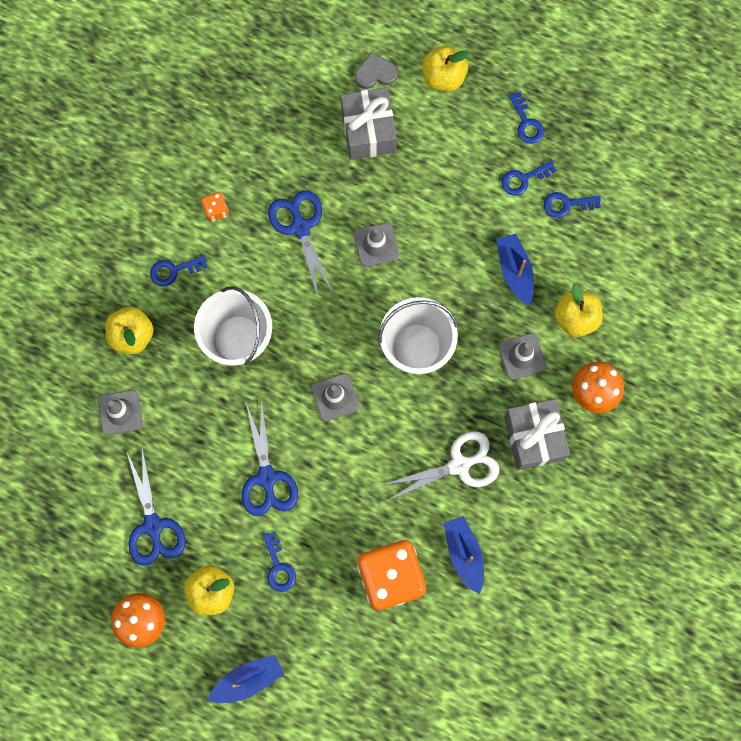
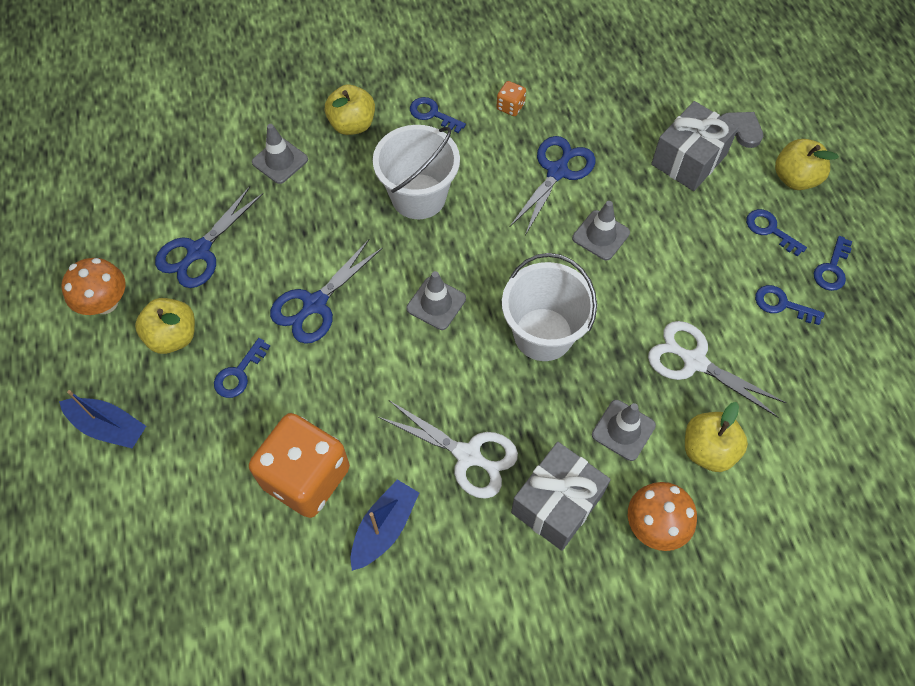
camera: 50 degrees right, 15 degrees down
blue boat [497,234,534,306] -> white scissors [648,321,786,417]
blue key [544,192,601,218] -> blue key moved to [746,209,807,257]

